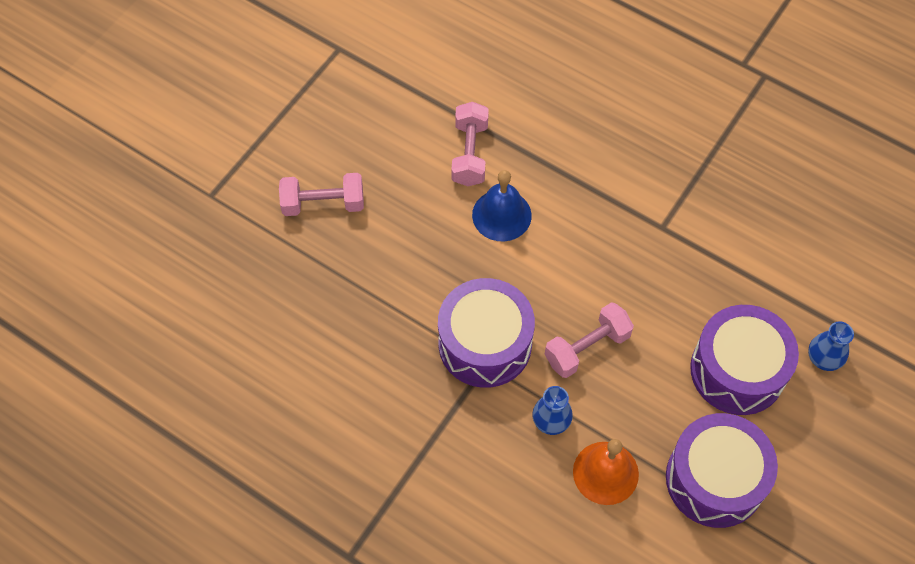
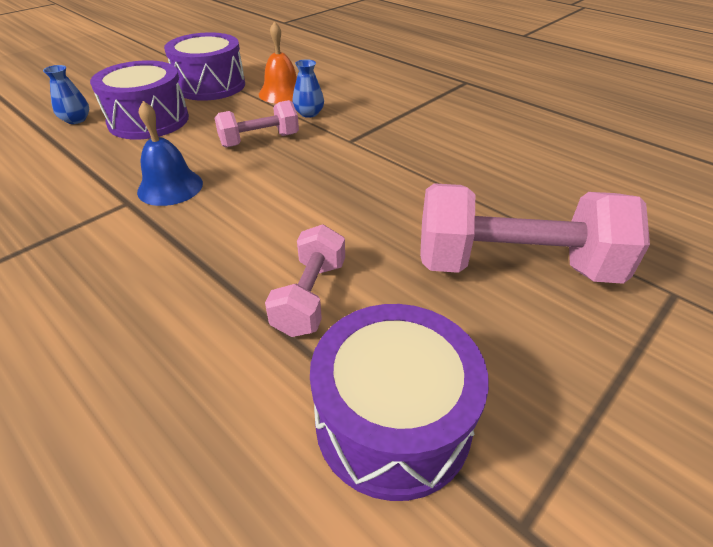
camera: 170 degrees left, 20 degrees down
pink dumbbell [279,173,364,216] -> pink dumbbell [420,183,650,284], size x1.80
purple drum [438,278,535,388] -> purple drum moved to [310,304,489,501]
blue bell [472,170,532,241] -> blue bell moved to [137,101,203,206]

